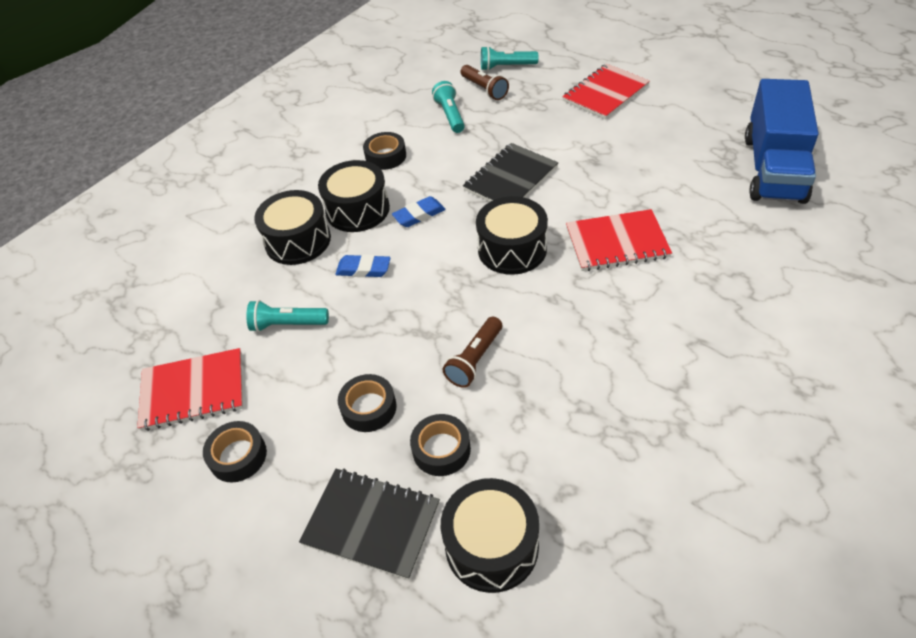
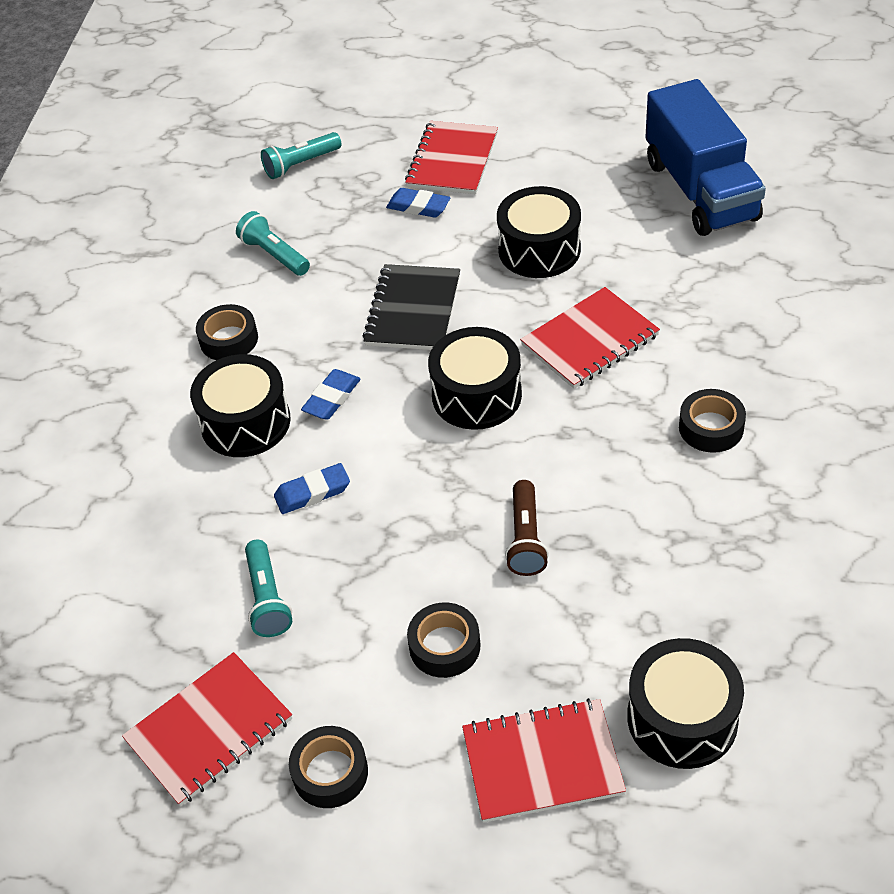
camera: 30 degrees left, 0 degrees up
turquoise flashlight [246,300,329,332] -> turquoise flashlight turned 75 degrees counterclockwise [245,540,292,637]
black drum [254,190,331,265] -> black drum moved to [497,186,581,278]
black notebook [299,469,440,580] -> red notebook [462,698,626,823]
black tape [410,414,471,476] -> black tape moved to [679,389,746,453]
brown flashlight [460,65,509,100] -> none
none -> blue eraser [386,188,450,218]

